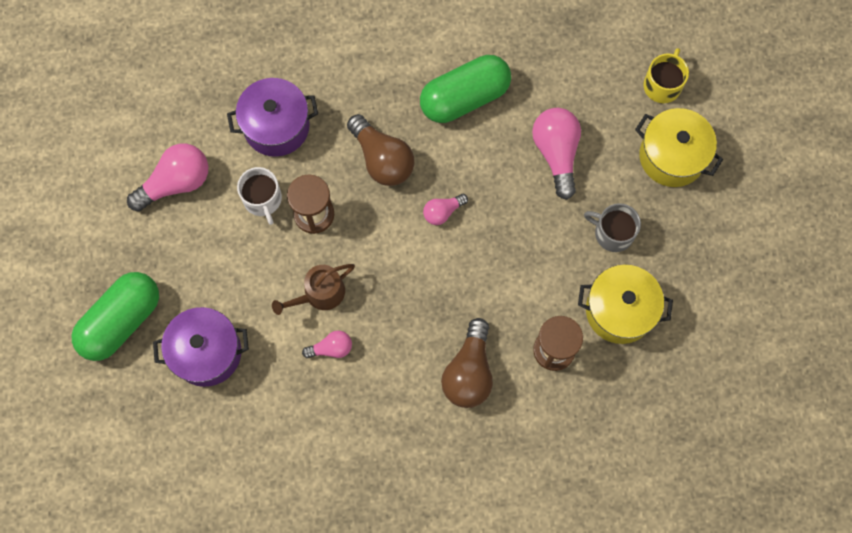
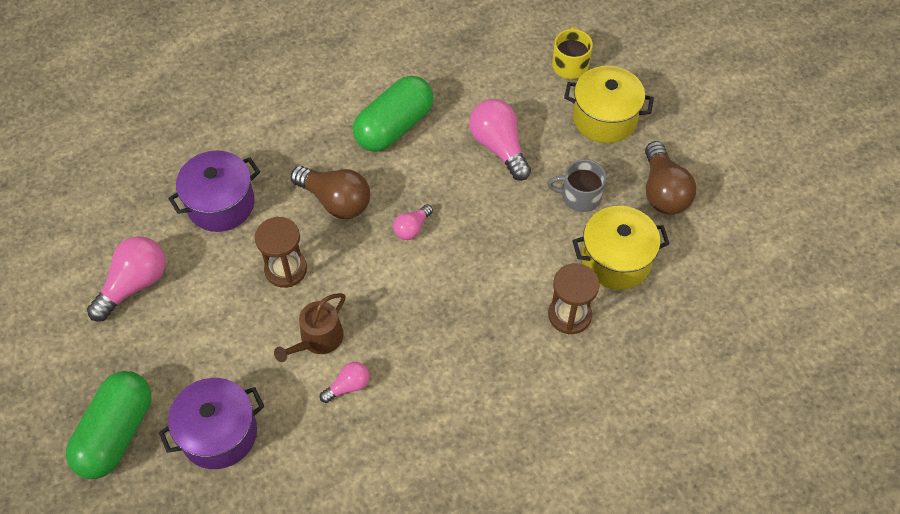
camera: 20 degrees left, 15 degrees down
white mug [237,167,282,225] -> none
brown light bulb [441,318,493,408] -> brown light bulb moved to [645,141,696,215]

